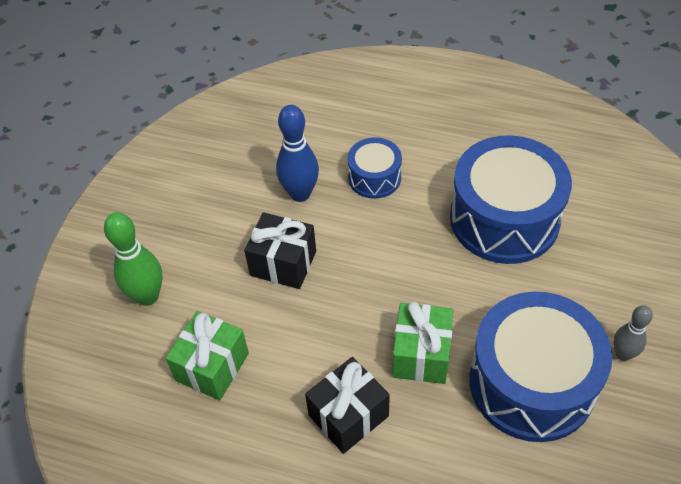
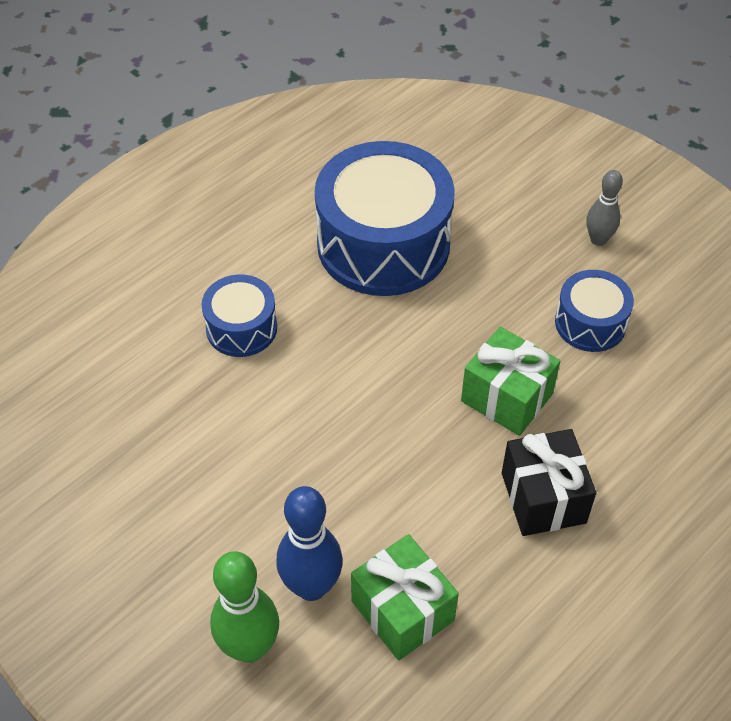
camera: 65 degrees left, 0 degrees up
black gift [244,212,316,289] -> none
blue bowling pin [276,105,319,202] -> blue bowling pin moved to [276,486,343,601]
blue drum [469,291,612,442] -> blue drum [555,270,634,352], size x0.51

